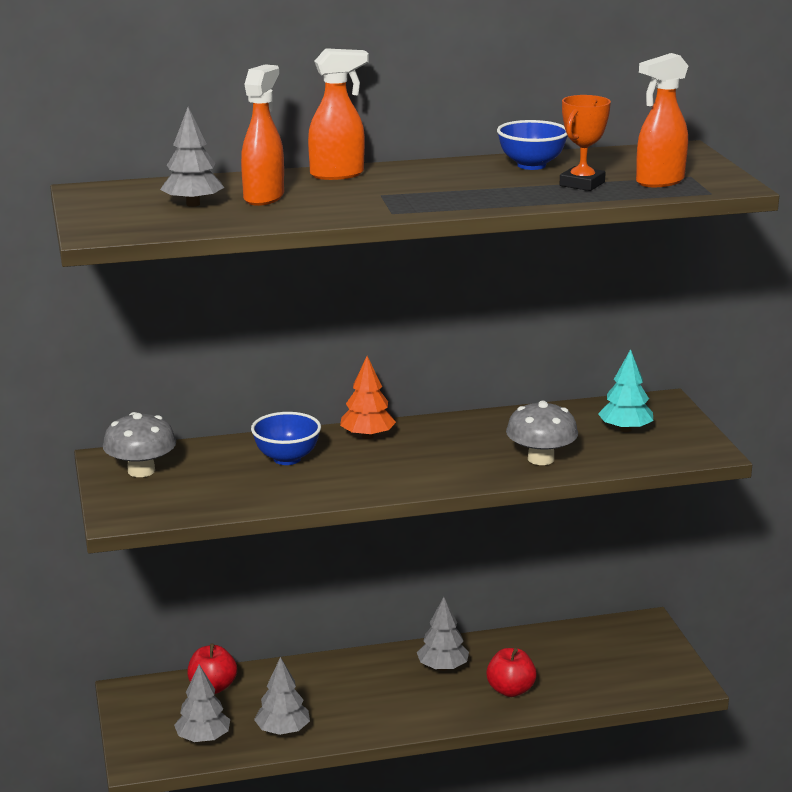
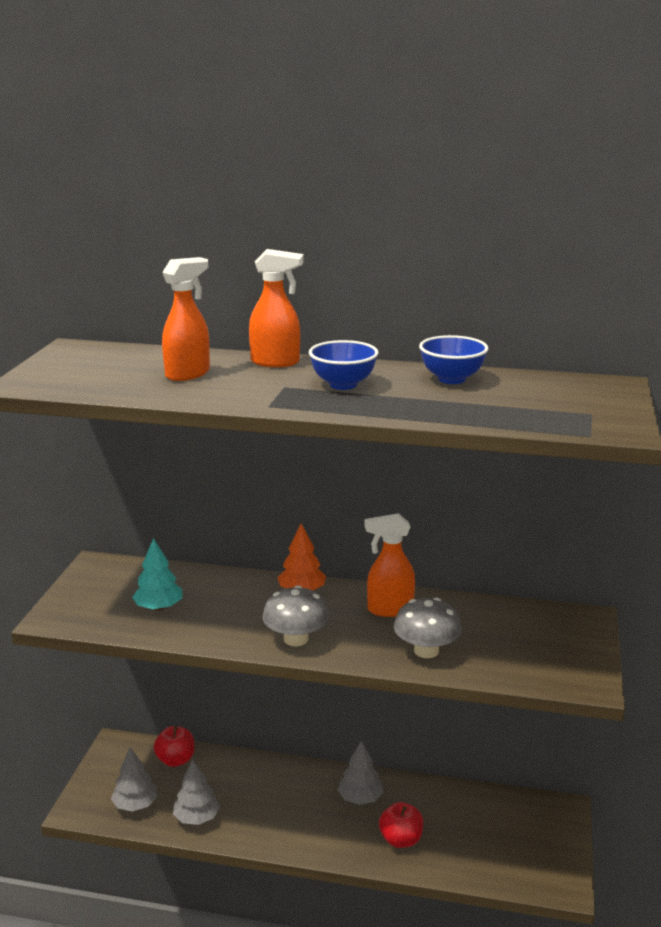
camera: 25 degrees right, 0 degrees up
grey mushroom [103,412,176,477] -> grey mushroom moved to [263,585,329,646]
grey tree [160,107,224,207] -> none
blue bowl [251,412,321,465] -> blue bowl moved to [309,340,378,390]
orange trophy [559,95,611,191] -> none
turquoise tree [598,349,653,432] -> turquoise tree moved to [132,538,182,611]
orange spray bottle [636,53,688,187] -> orange spray bottle moved to [364,513,415,617]

